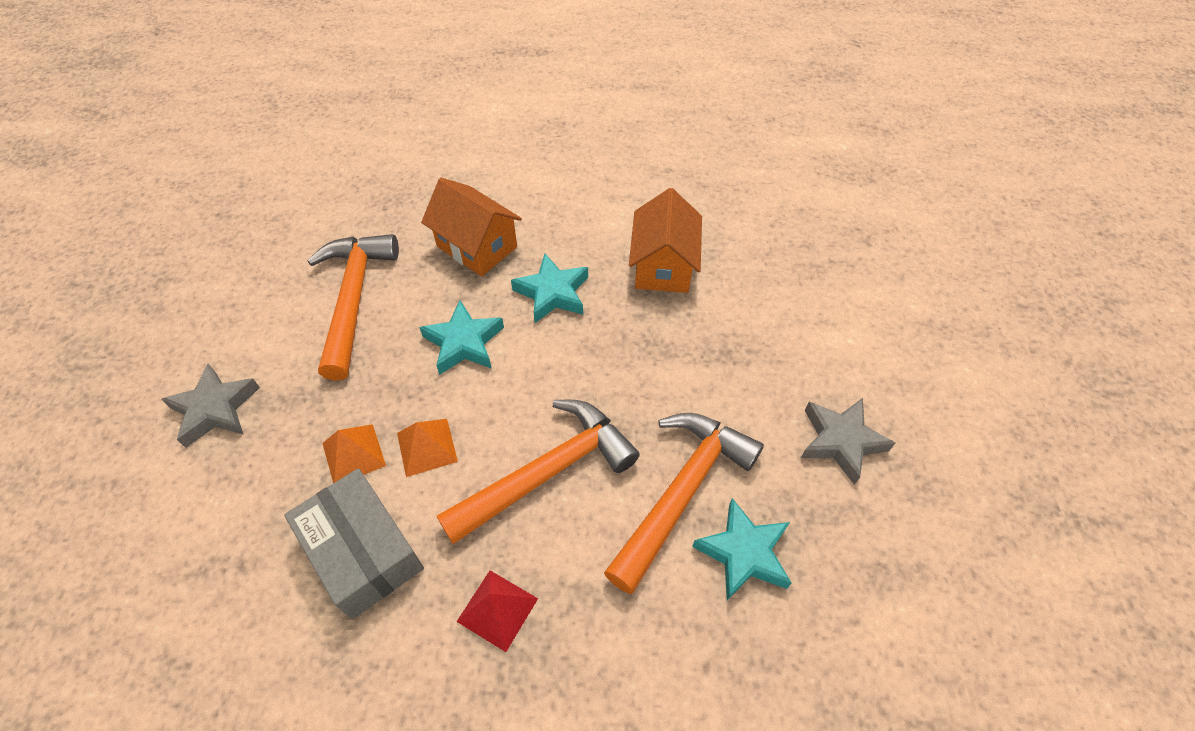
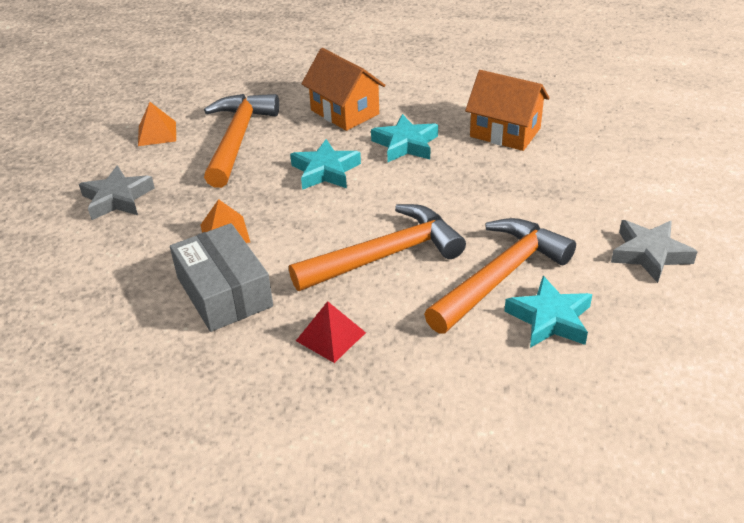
camera: 10 degrees right, 15 degrees down
orange pyramid [397,419,458,477] -> orange pyramid moved to [138,102,176,146]
orange house [629,188,702,293] -> orange house turned 75 degrees counterclockwise [465,70,550,151]

